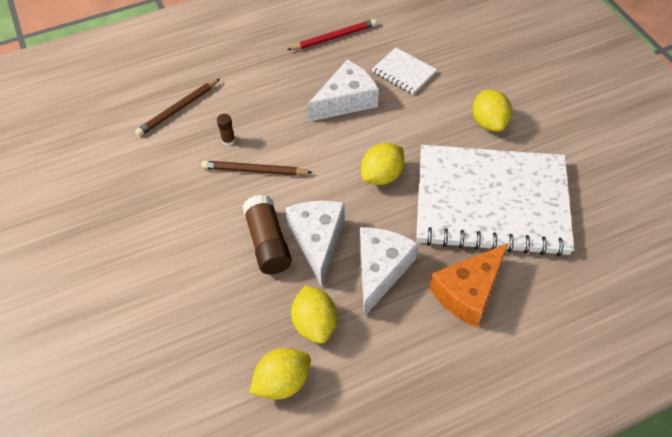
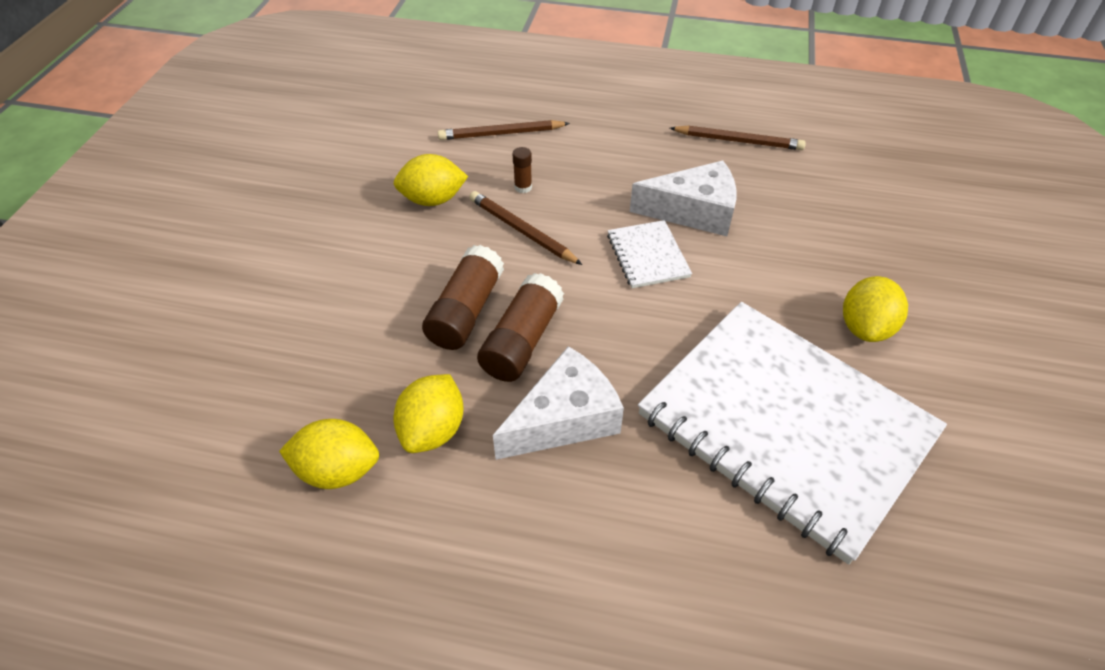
camera: 35 degrees right, 5 degrees down
white cheese [285,201,345,287] -> brown glue stick [477,273,564,382]
red pencil [287,19,377,50] -> brown pencil [670,126,806,150]
yellow lemon [361,143,404,185] -> yellow lemon moved to [394,154,468,206]
white notebook [372,47,437,94] -> white notebook moved to [607,220,692,288]
orange cheese [429,243,508,328] -> none

